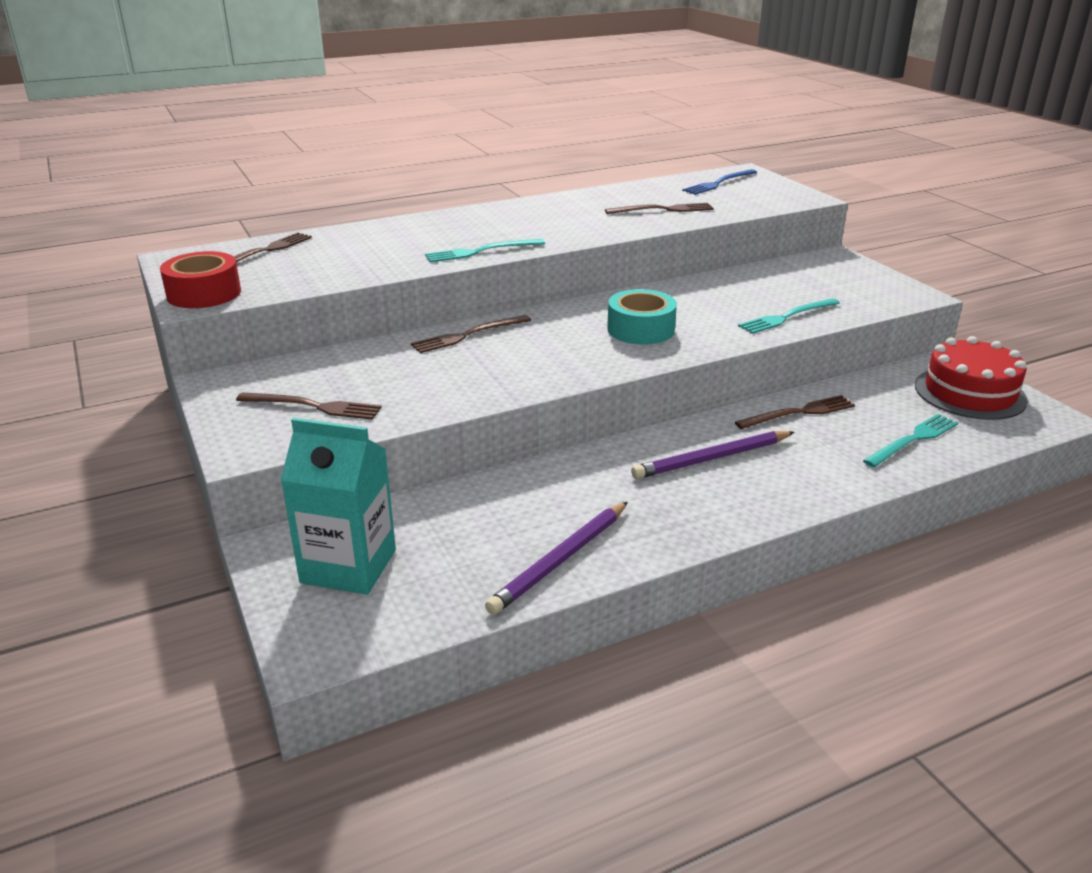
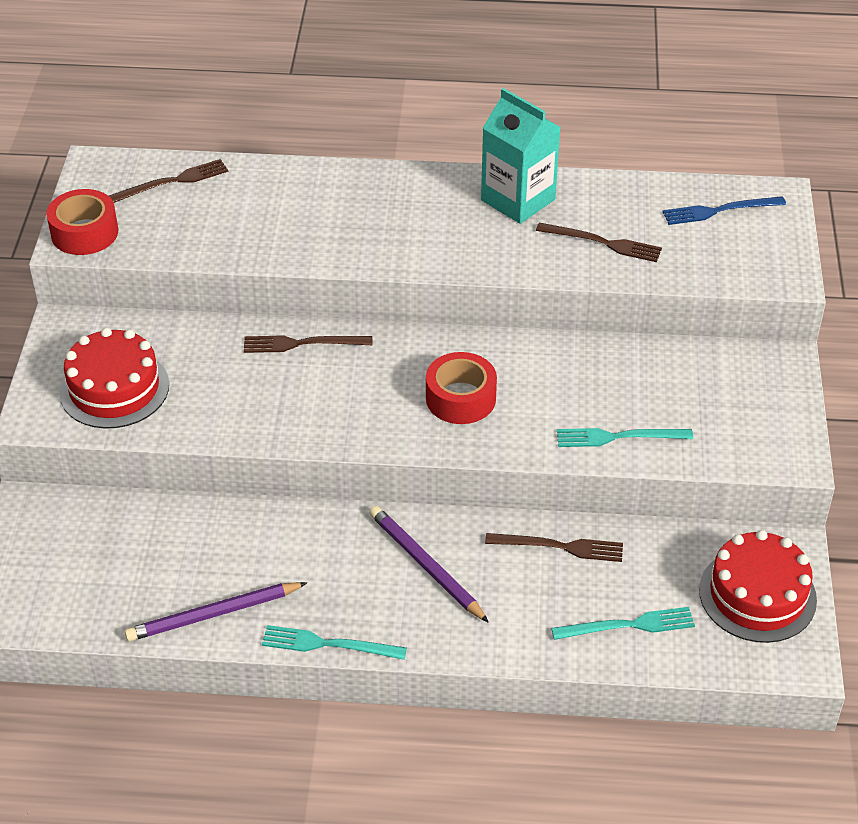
camera: 30 degrees right, 15 degrees up
brown fork [236,392,382,420] -> red cake [59,328,169,429]
turquoise carton [281,418,396,595] -> turquoise carton moved to [481,88,561,224]
turquoise fork [425,239,545,262] -> turquoise fork moved to [262,625,407,660]
turquoise tape [607,289,677,345] -> red tape [426,352,497,424]
purple pencil [631,431,794,479] -> purple pencil turned 45 degrees clockwise [369,506,489,623]

